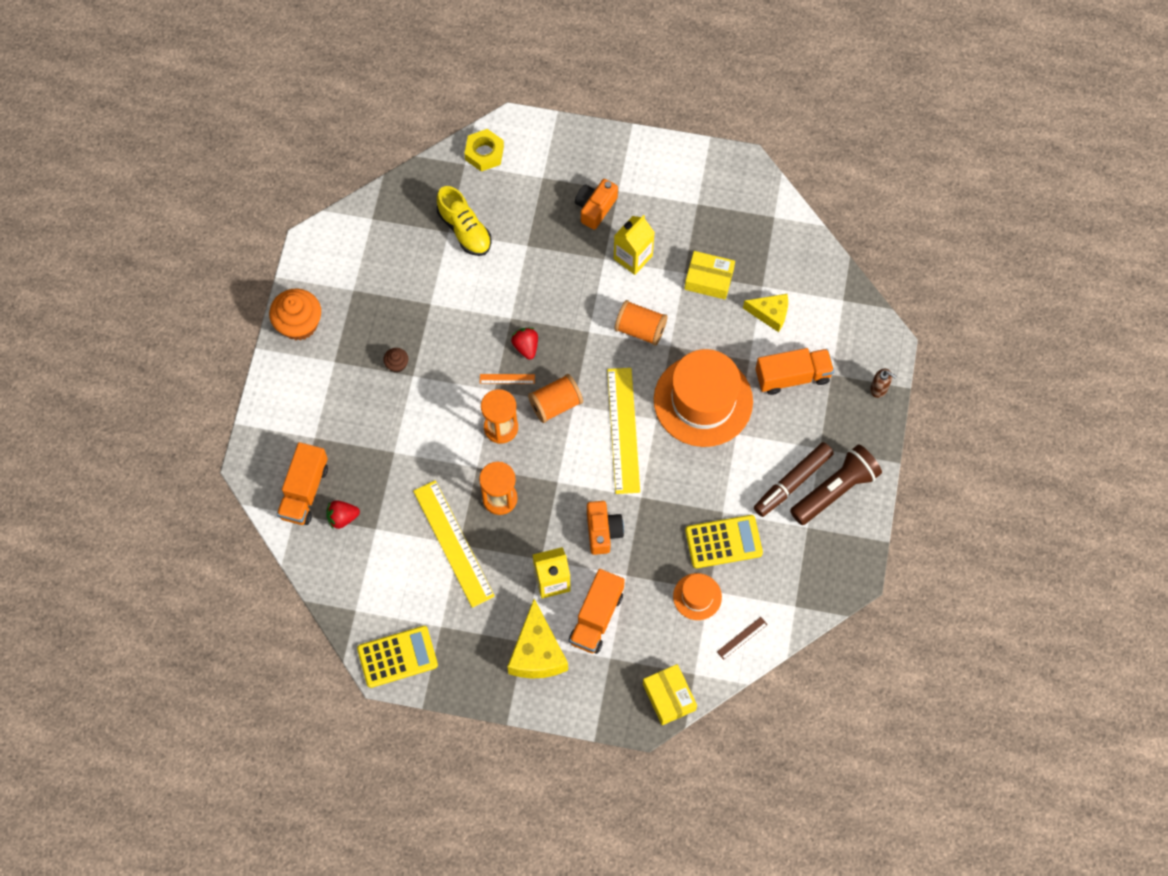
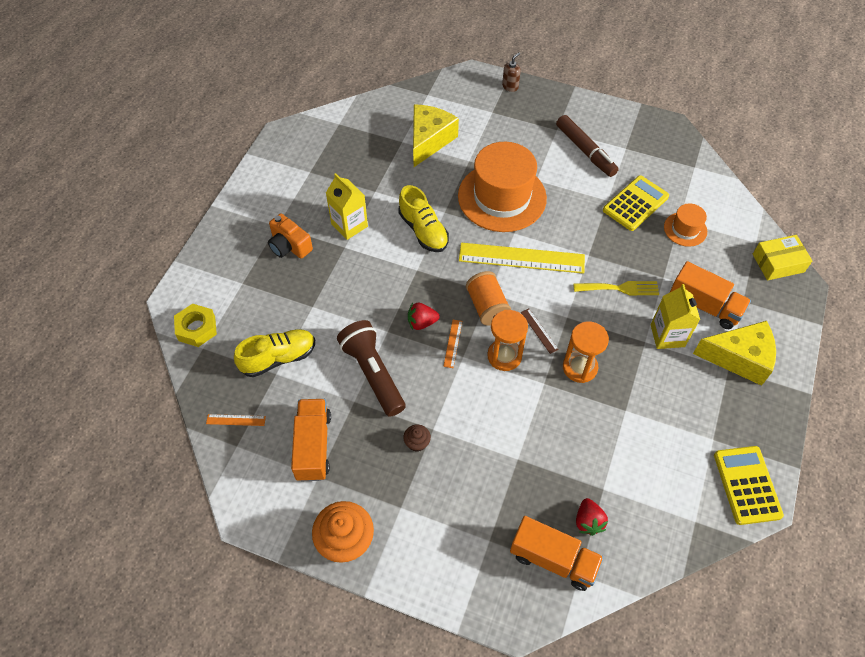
camera: 80 degrees left, 10 degrees down
yellow ruler [413,480,495,608] -> none
orange camera [587,501,624,555] -> yellow fork [573,281,659,295]
orange spool [615,300,668,346] -> yellow shoe [398,185,449,252]
yellow box [685,251,735,300] -> none
yellow calculator [685,515,763,568] -> yellow calculator turned 45 degrees clockwise [603,175,669,231]
brown ruler [717,617,768,660] -> brown ruler moved to [521,309,559,354]
yellow cheese [743,294,788,332] -> yellow cheese [413,104,459,167], size x1.59
orange truck [755,348,834,395] -> orange truck moved to [291,399,331,481]
brown flashlight [790,445,882,525] -> brown flashlight moved to [337,320,405,417]
none -> orange ruler [206,414,266,426]

